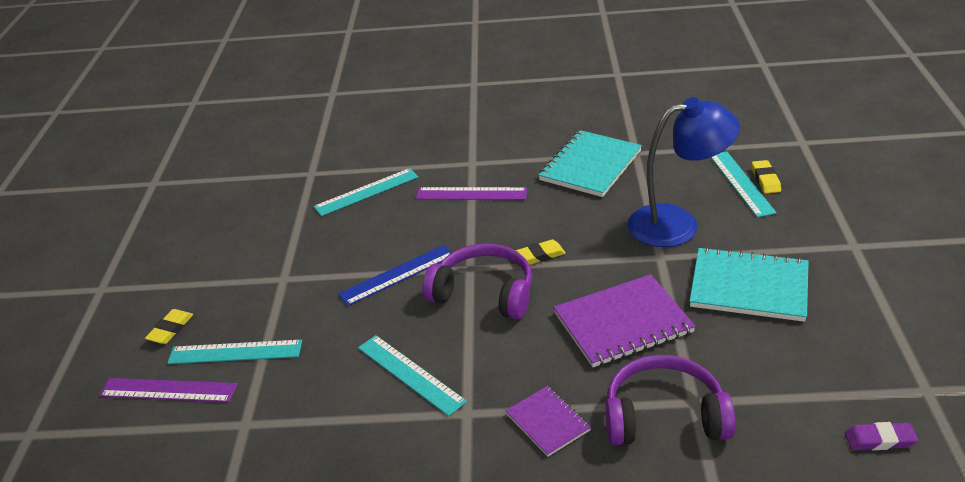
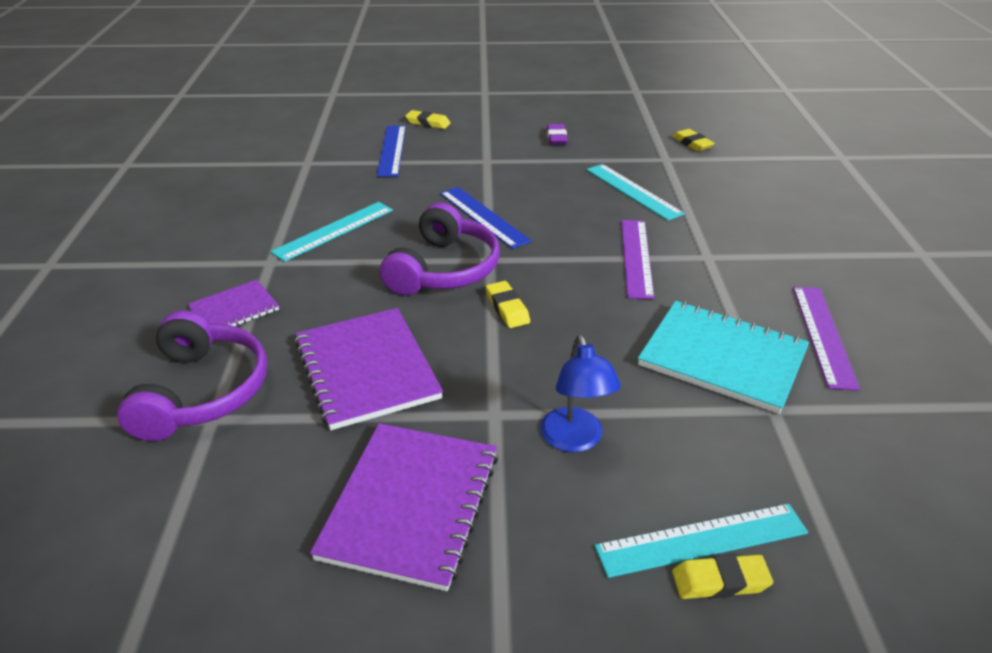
camera: 85 degrees right, 0 degrees up
purple ruler [99,378,237,402] -> purple ruler moved to [793,287,860,391]
turquoise ruler [167,340,302,364] -> blue ruler [377,126,406,177]
blue lamp [628,97,740,247] -> blue lamp [540,335,621,452], size x0.58
turquoise notebook [689,247,809,322] -> purple notebook [310,423,498,591]
purple eraser [845,422,918,450] -> purple eraser moved to [547,124,568,145]
none -> yellow eraser [672,129,715,151]

